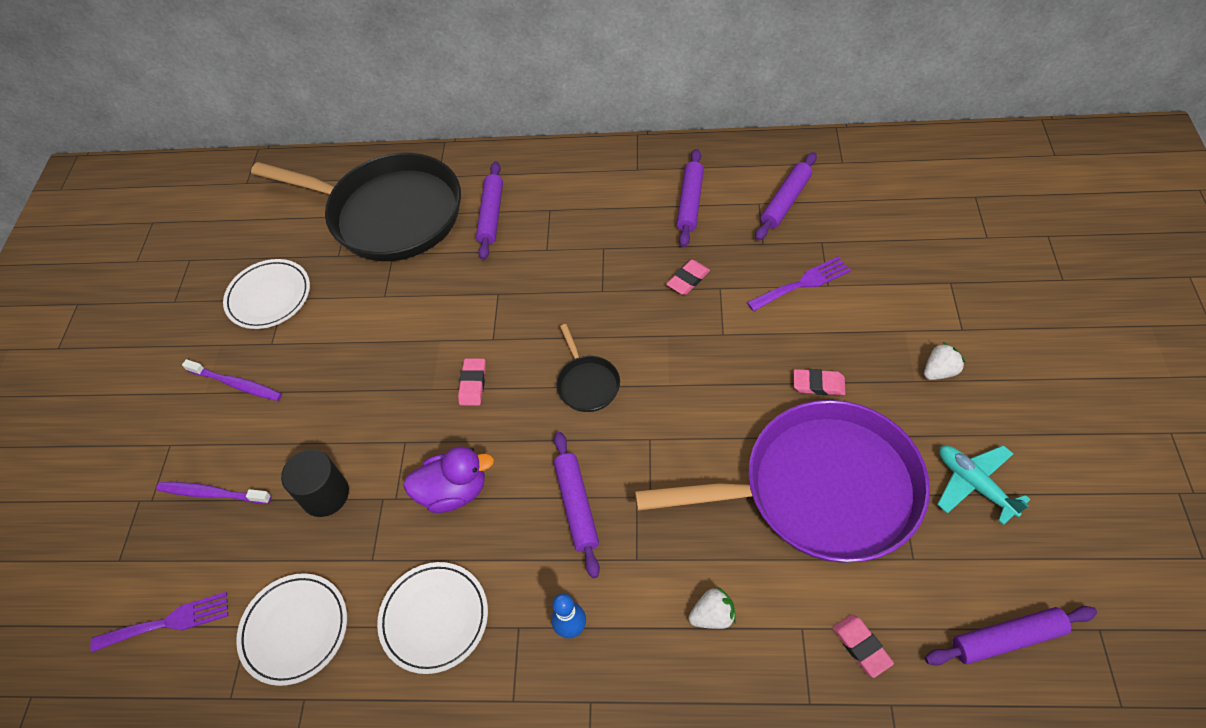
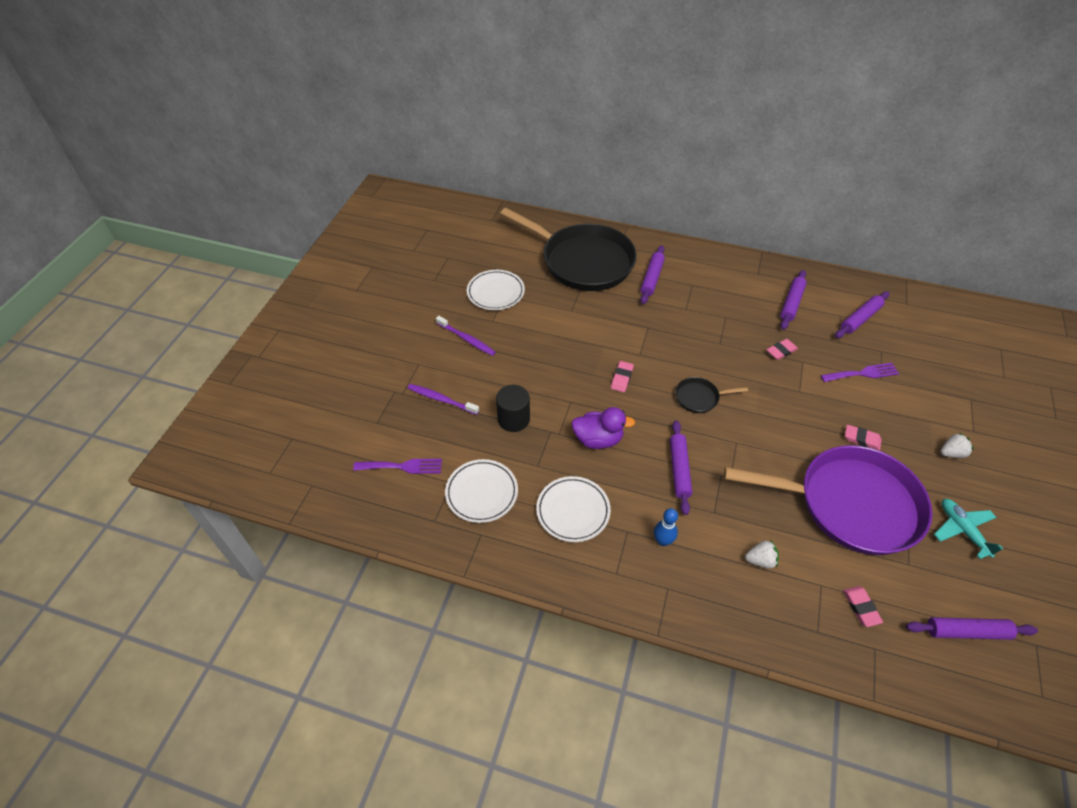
camera: 10 degrees right, 5 degrees down
black pan [556,324,620,412] -> black pan turned 90 degrees clockwise [675,377,748,413]

